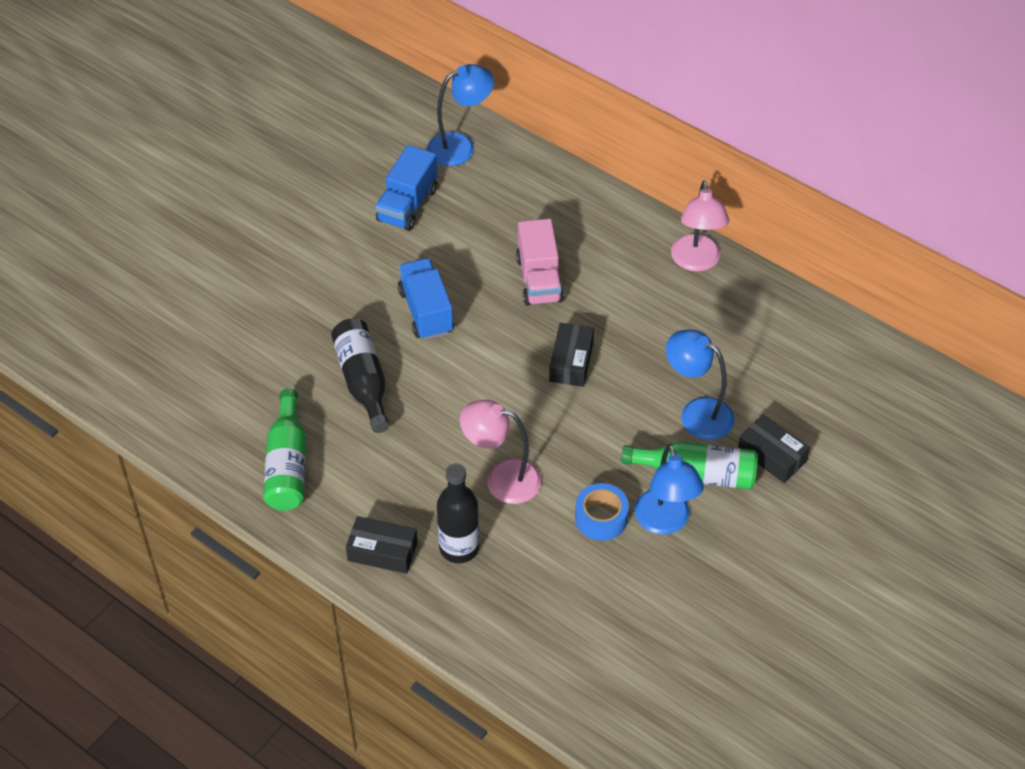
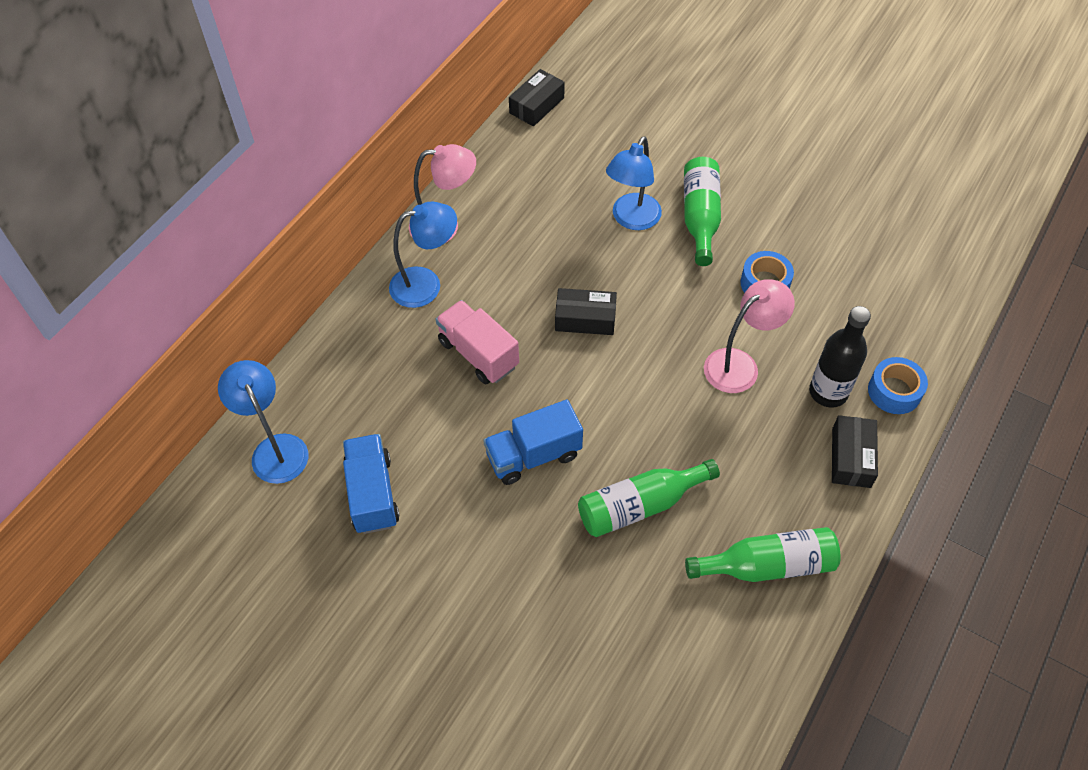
camera: 95 degrees left, 5 degrees up
black bottle [331,318,389,433] -> green bottle [578,459,720,537]
blue truck [375,145,438,231] -> blue truck turned 120 degrees counterclockwise [343,434,399,534]
pink lamp [460,399,541,504] -> pink lamp turned 135 degrees counterclockwise [704,279,795,393]
pink truck [516,219,564,306] -> pink truck turned 120 degrees counterclockwise [436,300,519,384]
blue lamp [634,444,704,535] -> blue lamp moved to [389,202,457,308]
black box [738,414,810,483] -> black box moved to [509,69,565,127]
none -> blue tape [868,357,928,414]

